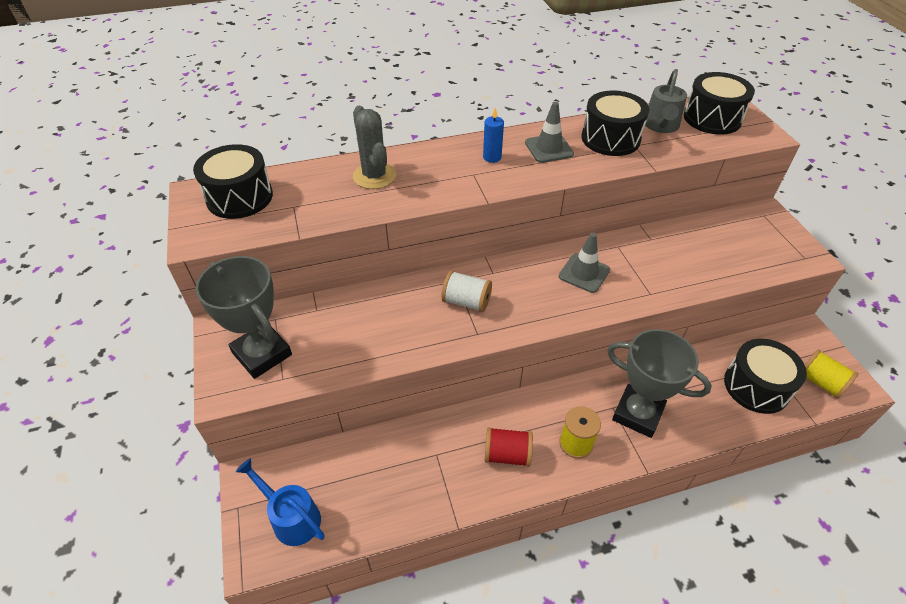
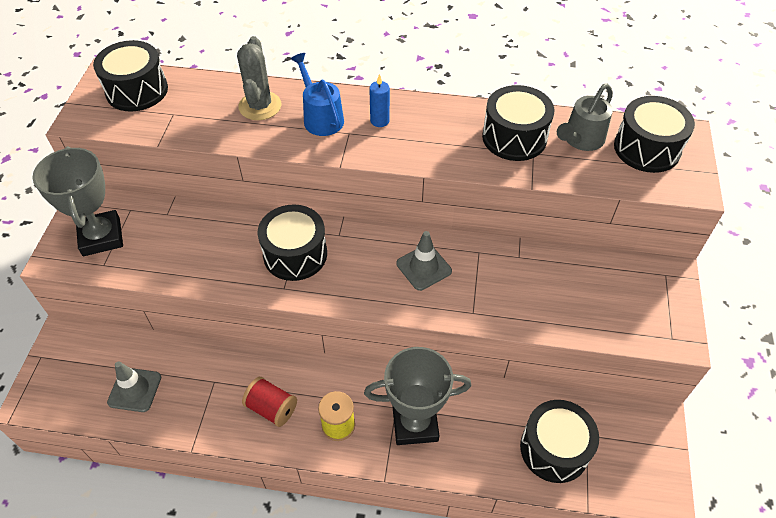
camera: 25 degrees right, 5 degrees up
blue watering can [236,458,325,546] -> blue watering can moved to [291,53,344,136]
white spool [441,270,492,312] -> black drum [258,204,327,281]
grey traffic cone [525,102,574,163] -> grey traffic cone moved to [107,361,161,412]
grey trophy [607,329,712,438] -> grey trophy turned 60 degrees counterclockwise [364,347,471,445]
yellow spool [805,349,859,399] -> none

